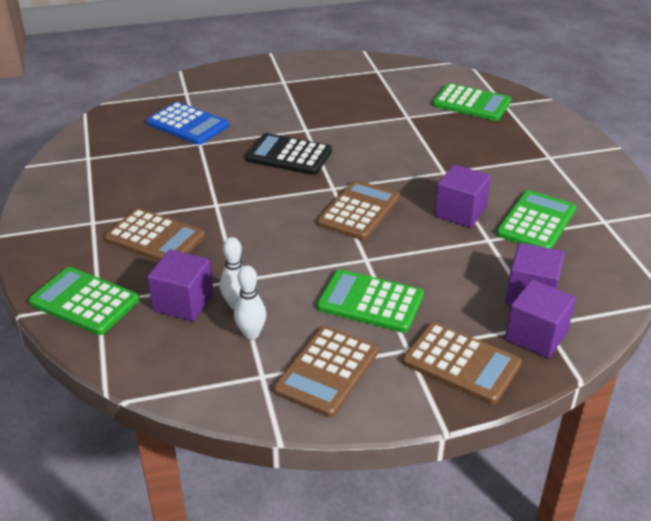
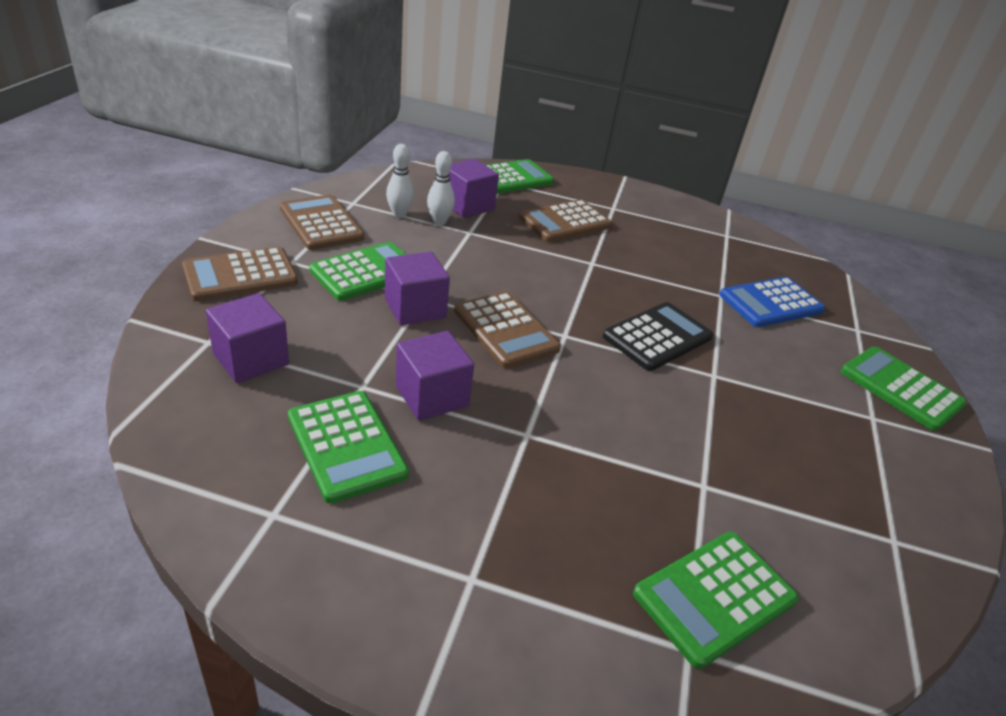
camera: 115 degrees right, 0 degrees up
purple cube [505,279,576,358] -> purple cube moved to [385,251,450,325]
none -> green calculator [841,347,966,431]

